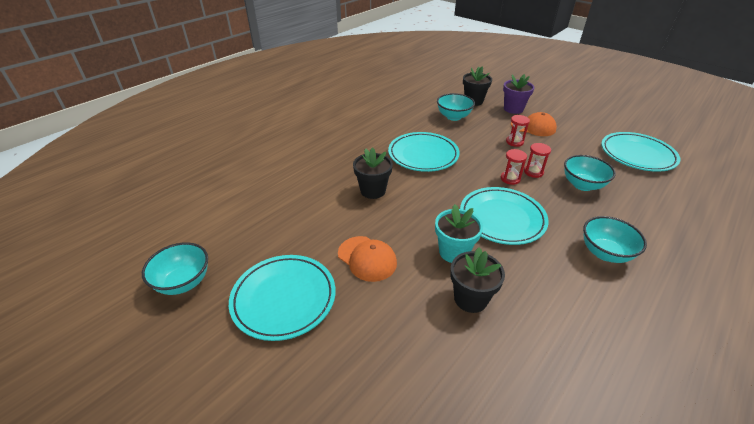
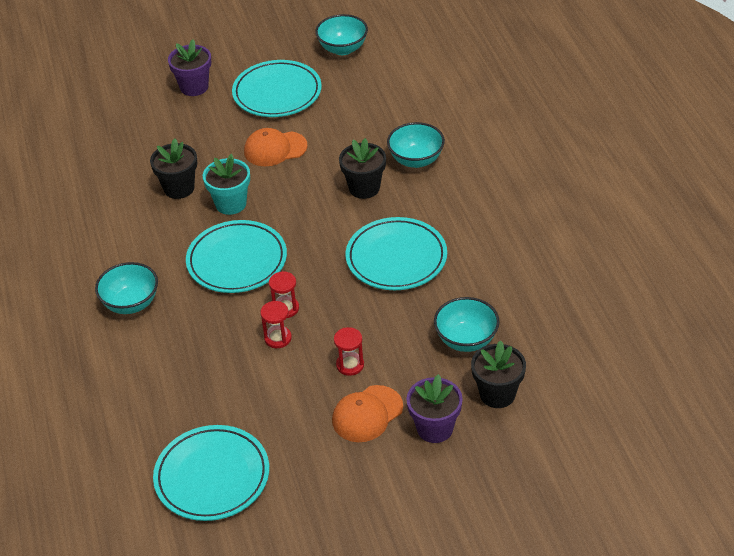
camera: 125 degrees right, 5 degrees up
turquoise bowl [564,155,616,191] -> turquoise bowl moved to [387,122,445,168]
none -> purple flower pot [168,39,211,96]

